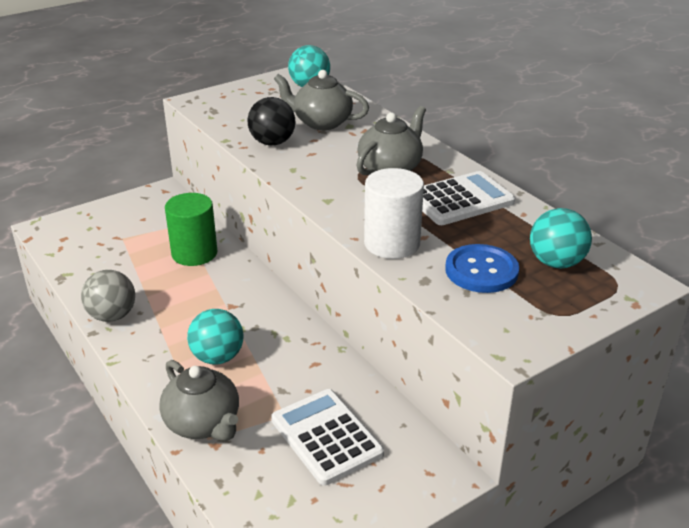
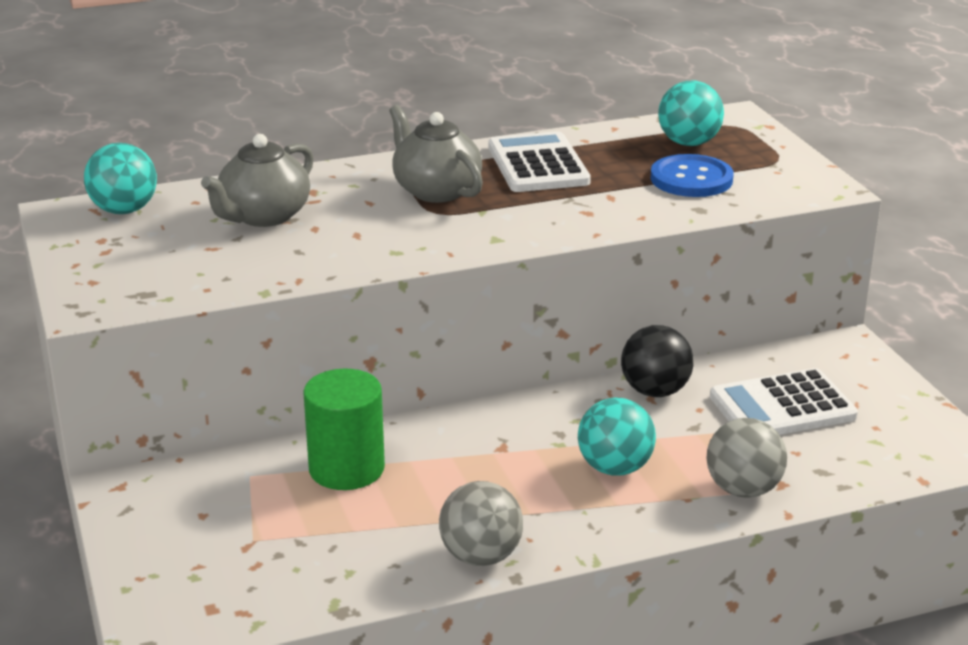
camera: 75 degrees left, 5 degrees down
grey teapot [159,360,239,441] -> grey ball [706,418,787,498]
black ball [247,97,295,146] -> black ball moved to [621,325,694,397]
white cylinder [364,168,424,259] -> none

